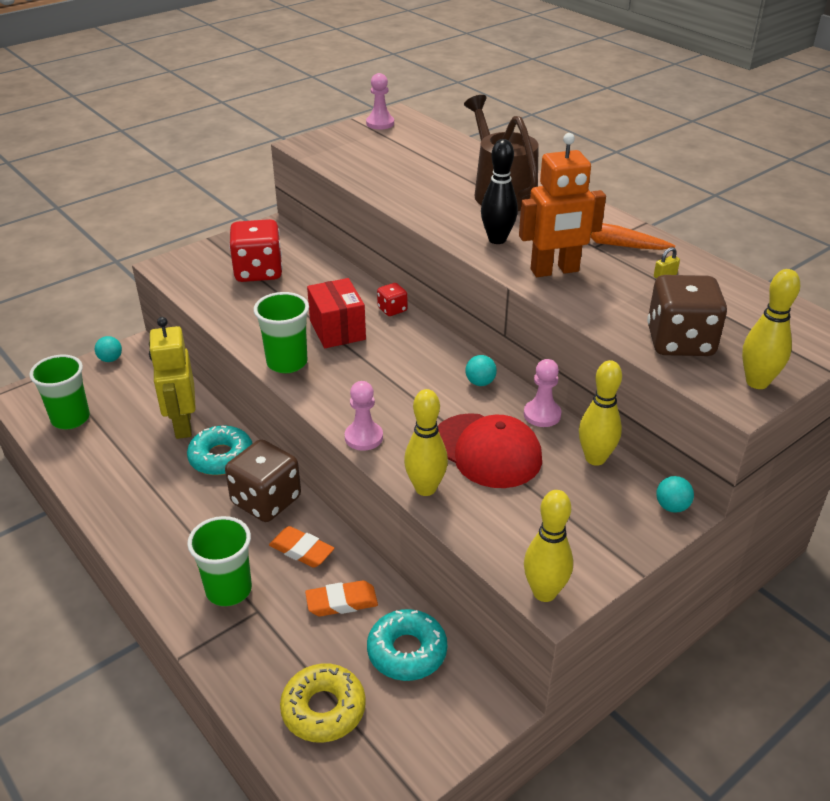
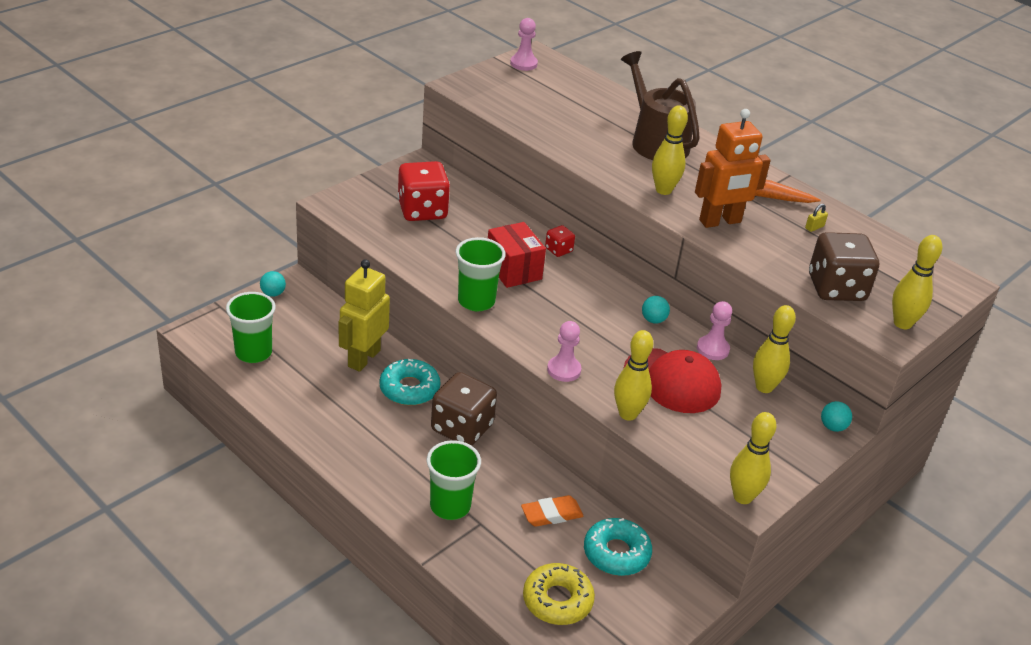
camera: 10 degrees left, 0 degrees up
yellow robot [149,317,196,439] -> yellow robot turned 45 degrees clockwise [339,259,390,372]
orange eraser [269,526,334,568] -> none
black bowling pin [481,139,518,244] -> yellow bowling pin [652,105,688,195]

